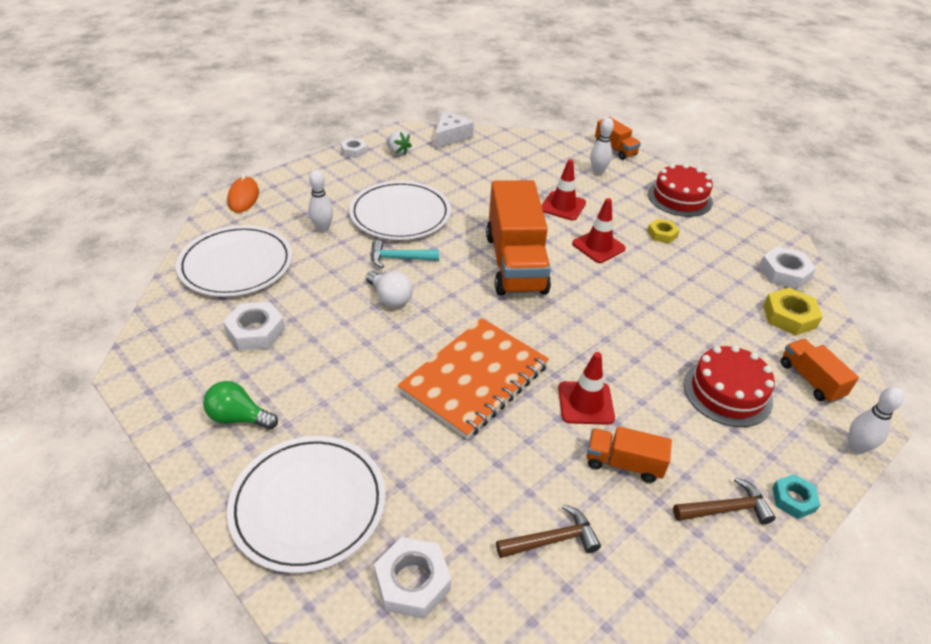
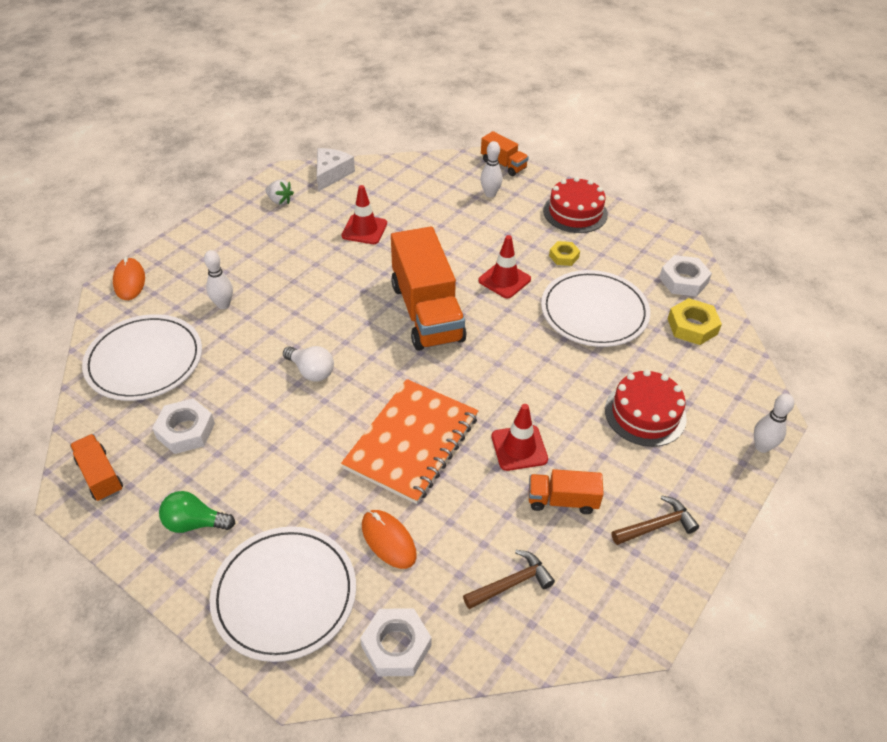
camera: 10 degrees left, 5 degrees up
white nut [341,138,367,158] -> none
white plate [349,181,451,240] -> white plate moved to [541,270,650,347]
turquoise hammer [371,240,439,268] -> none
red traffic cone [541,159,586,220] -> red traffic cone moved to [342,185,387,244]
turquoise nut [772,474,820,519] -> none
orange truck [781,339,859,403] -> orange truck moved to [70,434,123,501]
none -> orange mouse [362,510,417,569]

